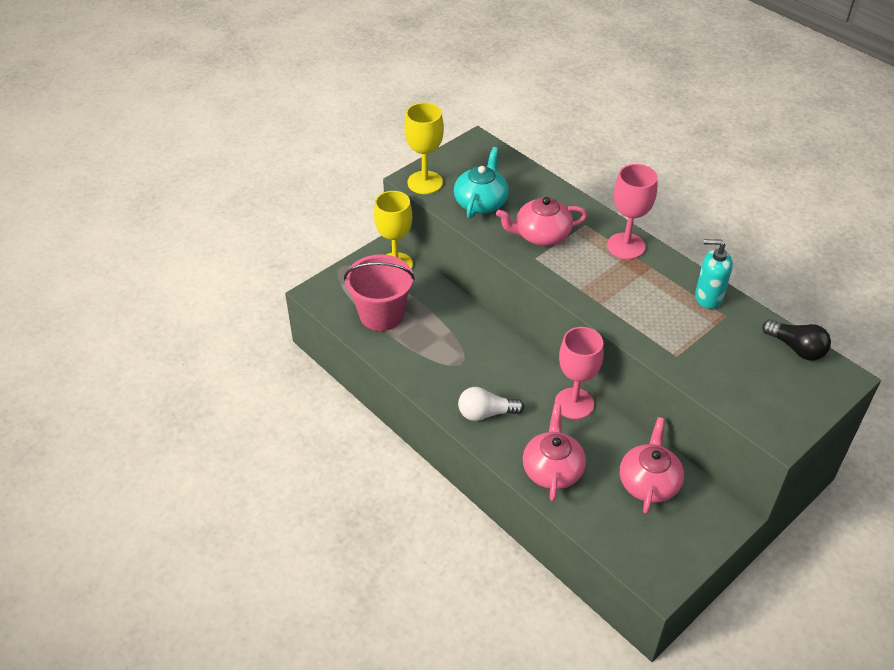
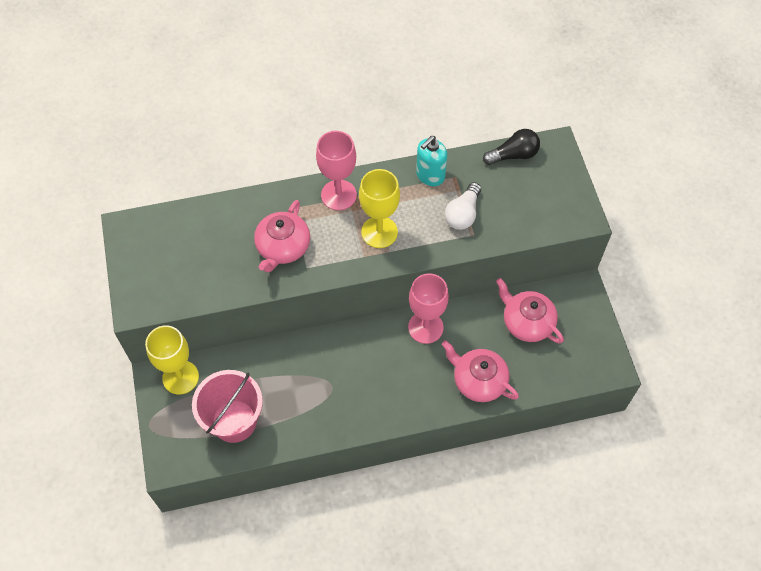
camera: 60 degrees left, 15 degrees up
yellow goblet [404,103,444,194] -> yellow goblet moved to [359,169,400,248]
turquoise teapot [454,147,509,219] -> none
white light bulb [458,387,524,421] -> white light bulb moved to [445,182,481,230]

